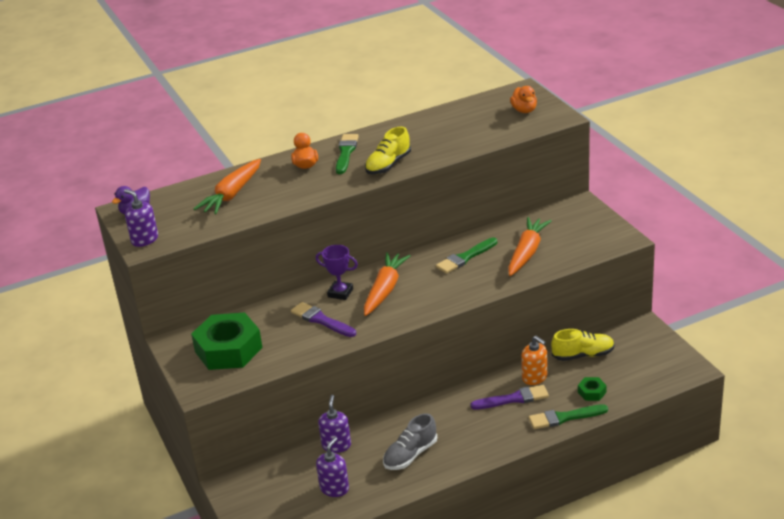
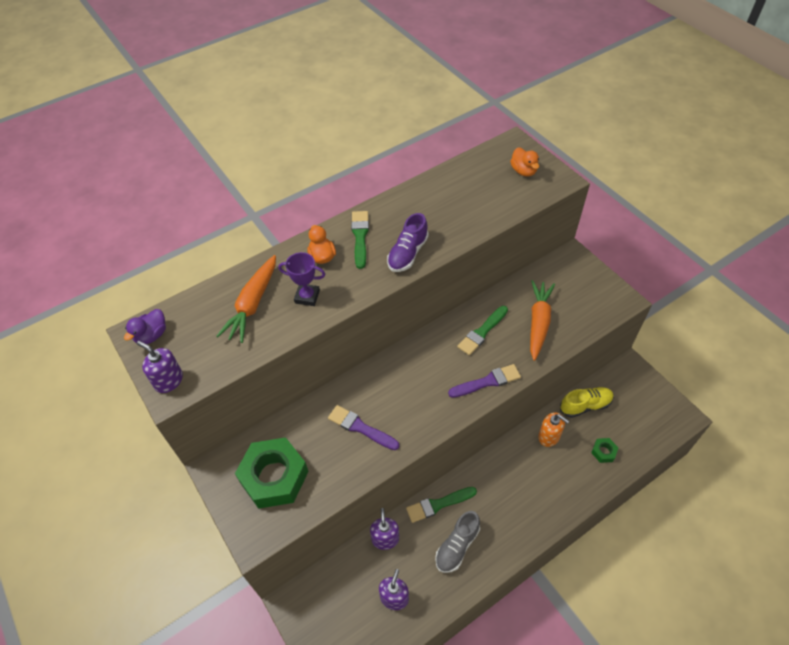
camera: 10 degrees left, 20 degrees up
purple trophy [316,245,358,300] -> purple trophy moved to [278,252,325,306]
orange carrot [364,252,411,316] -> none
yellow shoe [365,127,411,174] -> purple shoe [387,213,429,272]
purple brush [471,385,549,410] -> purple brush moved to [448,364,521,398]
green brush [529,404,608,429] -> green brush moved to [406,487,477,523]

